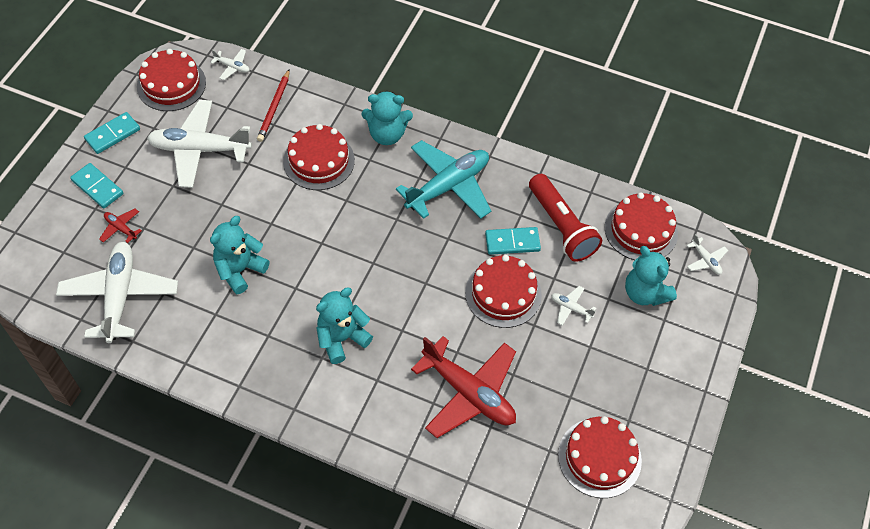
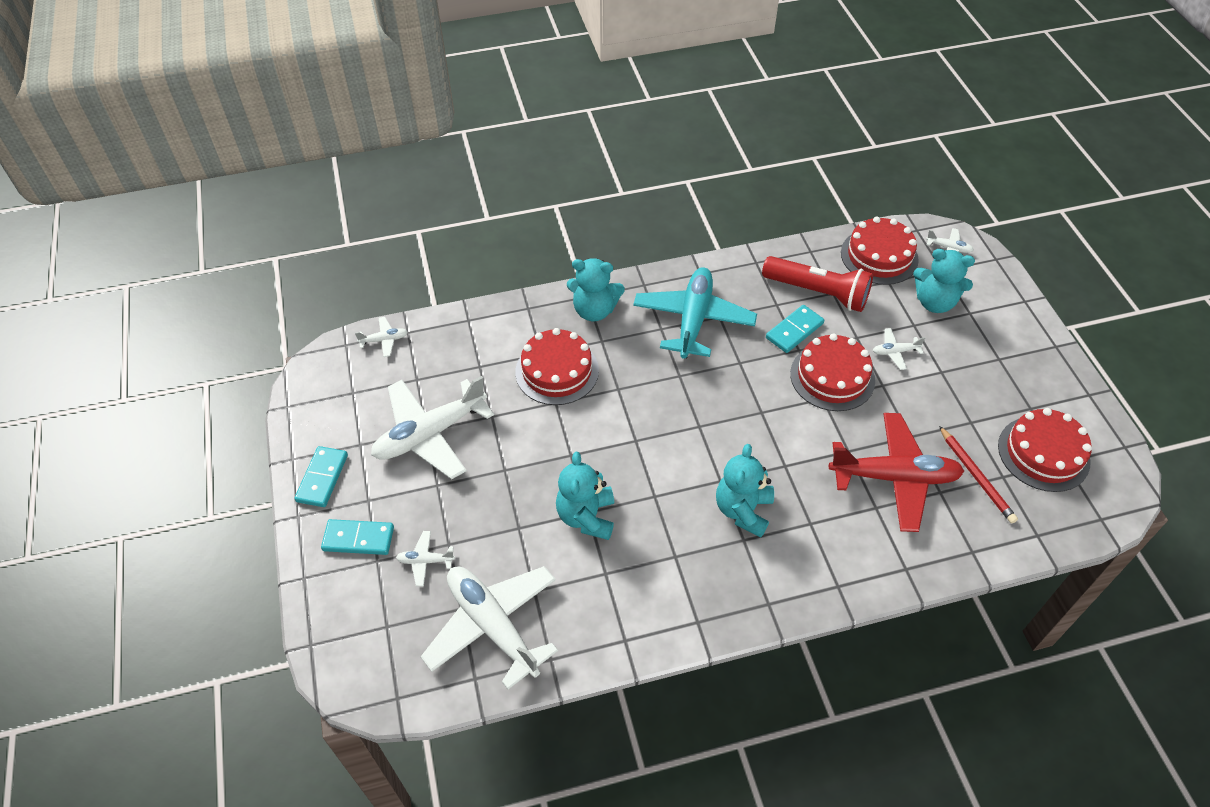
camera: 35 degrees left, 5 degrees down
red plane [99,209,142,243] -> white plane [396,531,455,586]
red cake [137,49,206,111] -> none
red pencil [257,70,290,142] -> red pencil moved to [939,426,1018,523]
turquoise teddy bear [362,91,413,145] -> turquoise teddy bear turned 45 degrees clockwise [567,258,625,321]

